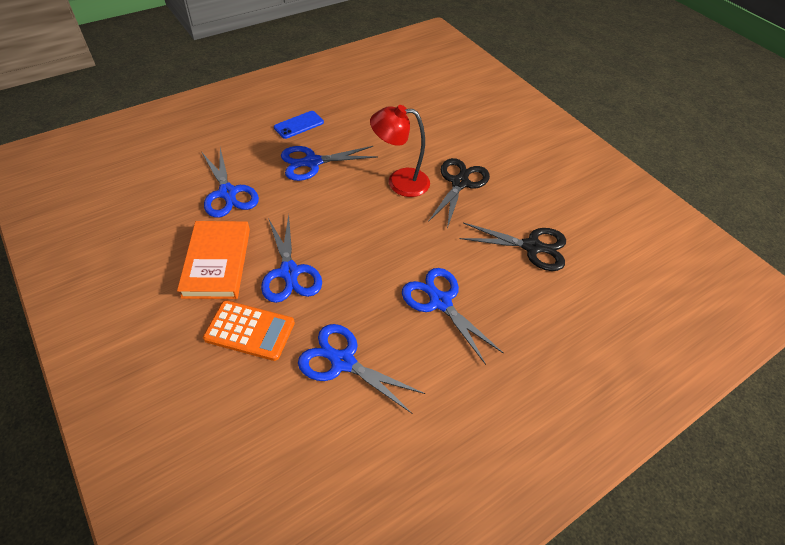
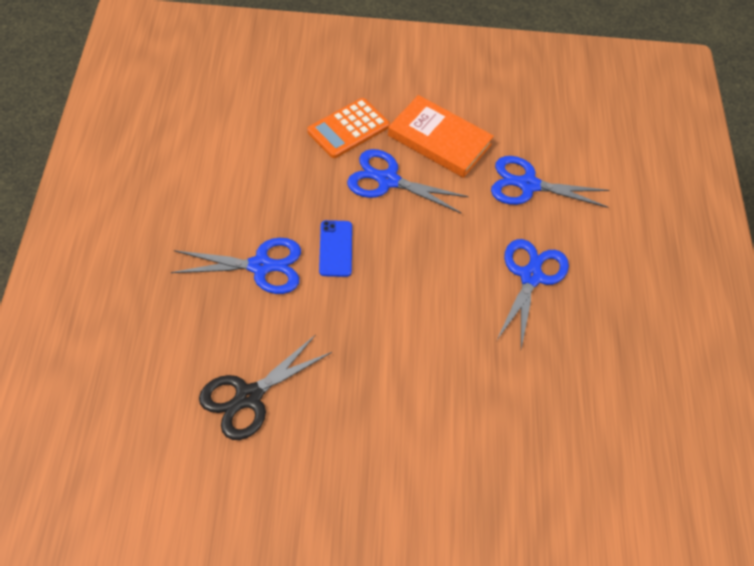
camera: 125 degrees right, 5 degrees up
blue phone [274,111,324,139] -> blue phone moved to [319,220,352,277]
blue scissors [298,324,425,414] -> none
red lamp [370,105,430,197] -> none
black scissors [428,158,490,228] -> none

